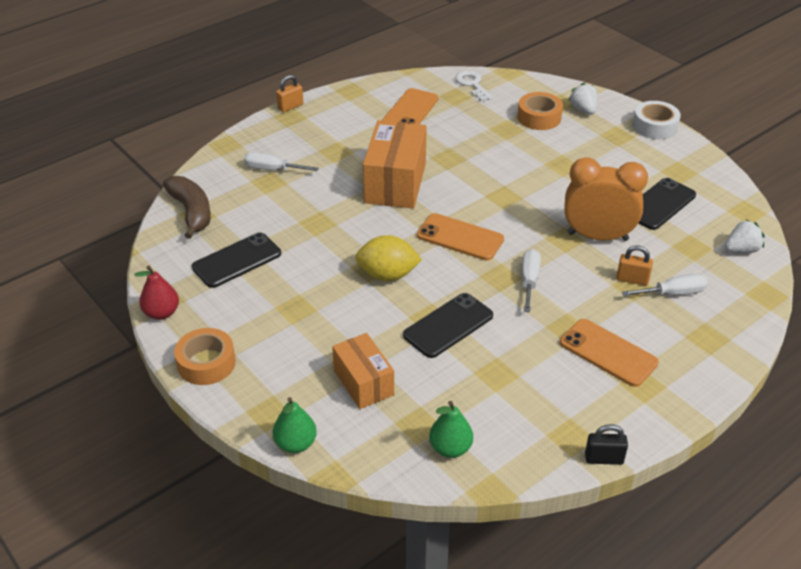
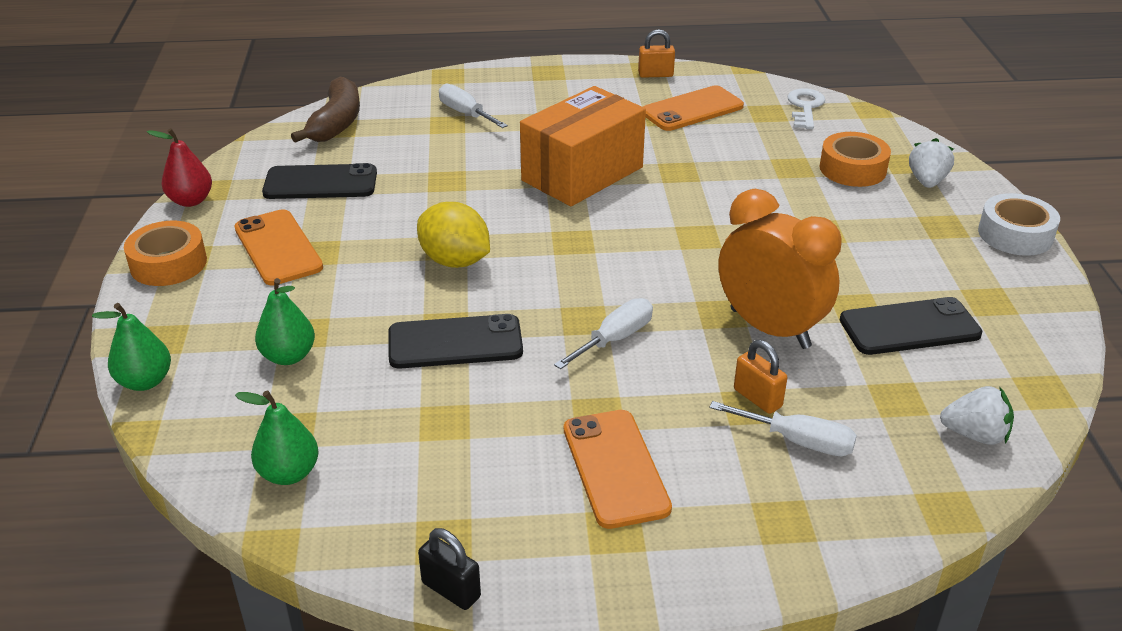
camera: 35 degrees right, 5 degrees down
orange padlock [276,75,304,112] -> orange padlock moved to [638,29,675,78]
orange box [332,333,394,409] -> green pear [255,278,315,365]
orange phone [417,213,504,261] -> orange phone moved to [234,209,323,285]

